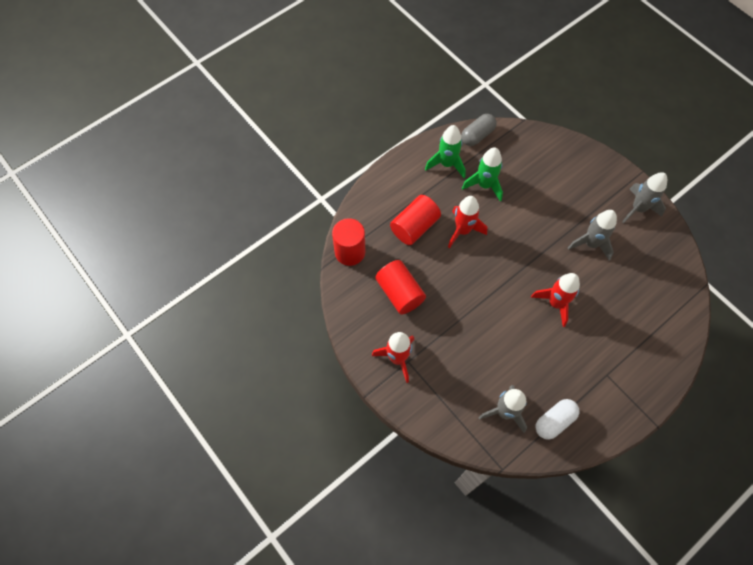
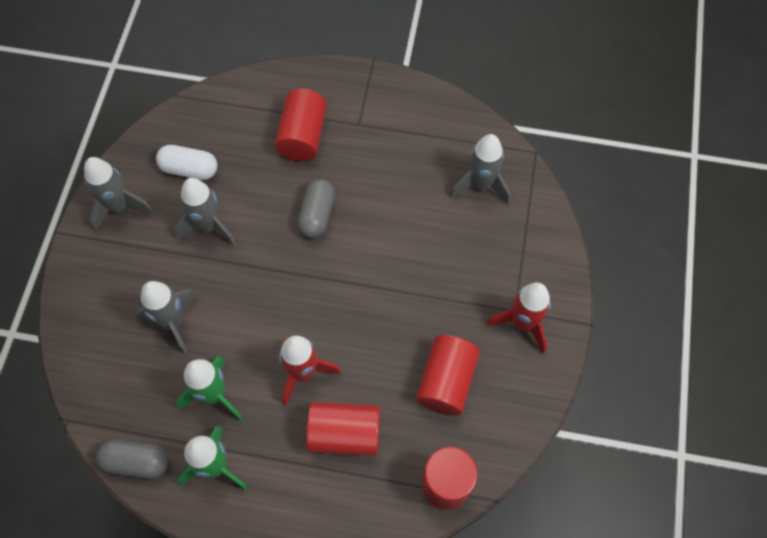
camera: 130 degrees left, 0 degrees up
red rocket [531,273,580,327] -> grey capsule [297,179,335,238]
white capsule [536,399,579,440] -> white capsule moved to [156,145,218,180]
none -> grey rocket [135,281,198,354]
none -> red cylinder [275,89,327,161]

